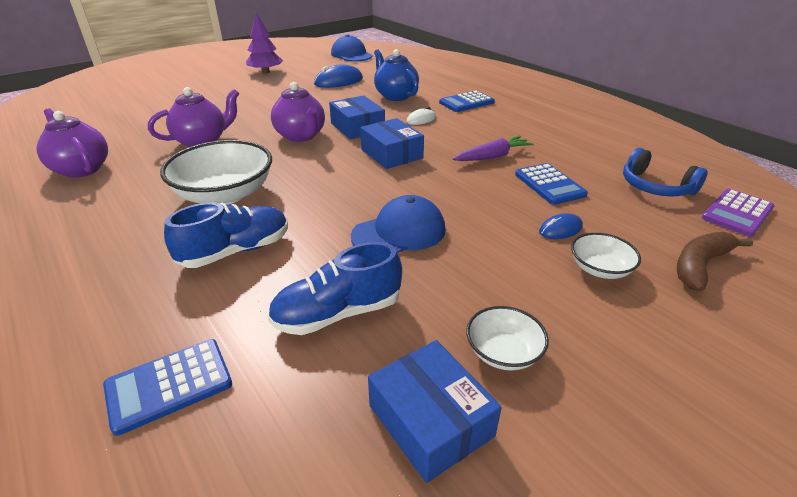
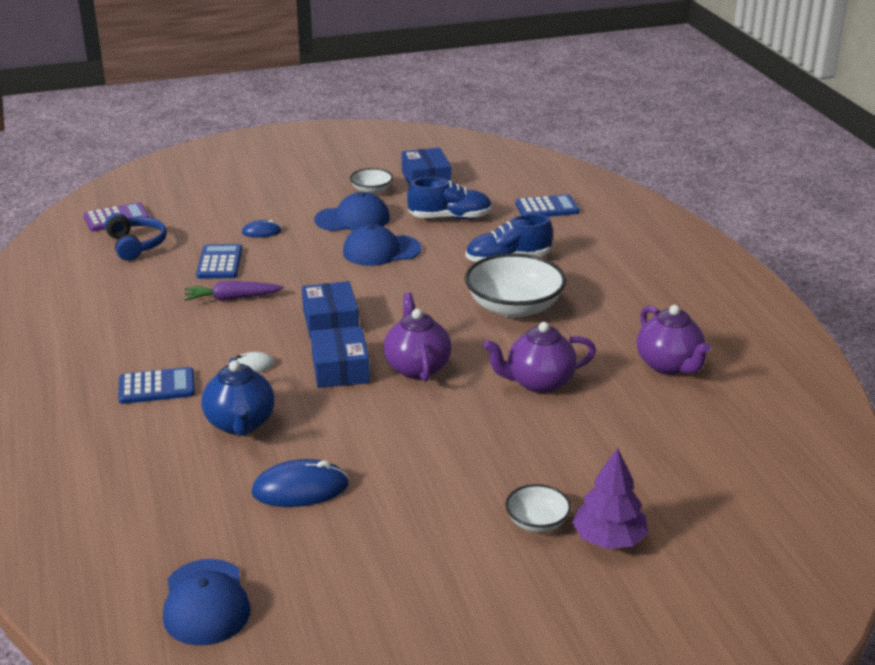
camera: 160 degrees left, 5 degrees down
purple tree [246,12,283,74] -> purple tree moved to [572,448,648,549]
white bowl [571,233,641,279] -> white bowl moved to [505,484,571,532]
brown banana [677,232,753,291] -> none
none -> blue cap [314,192,390,231]

